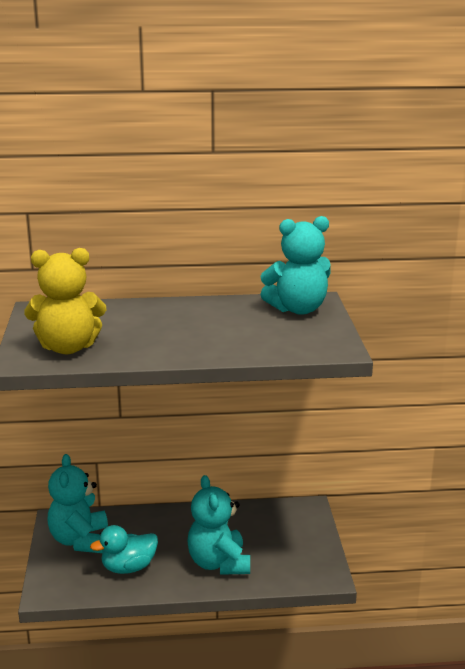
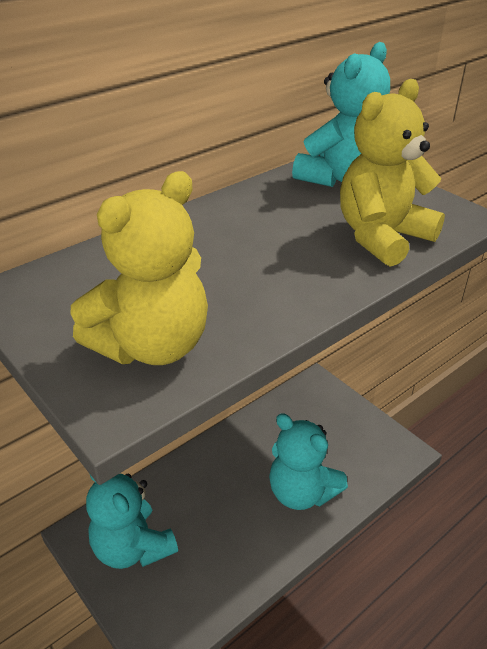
camera: 35 degrees left, 15 degrees up
turquoise duck [90,525,158,574] -> none
none -> yellow teddy bear [340,79,445,267]

